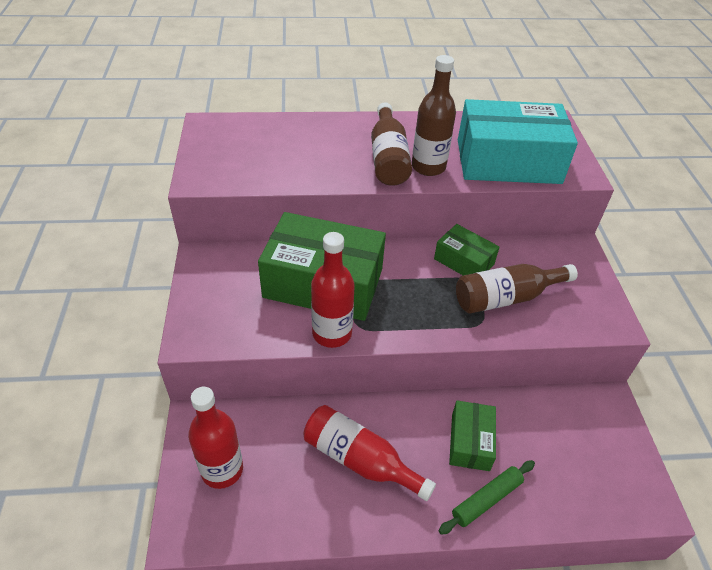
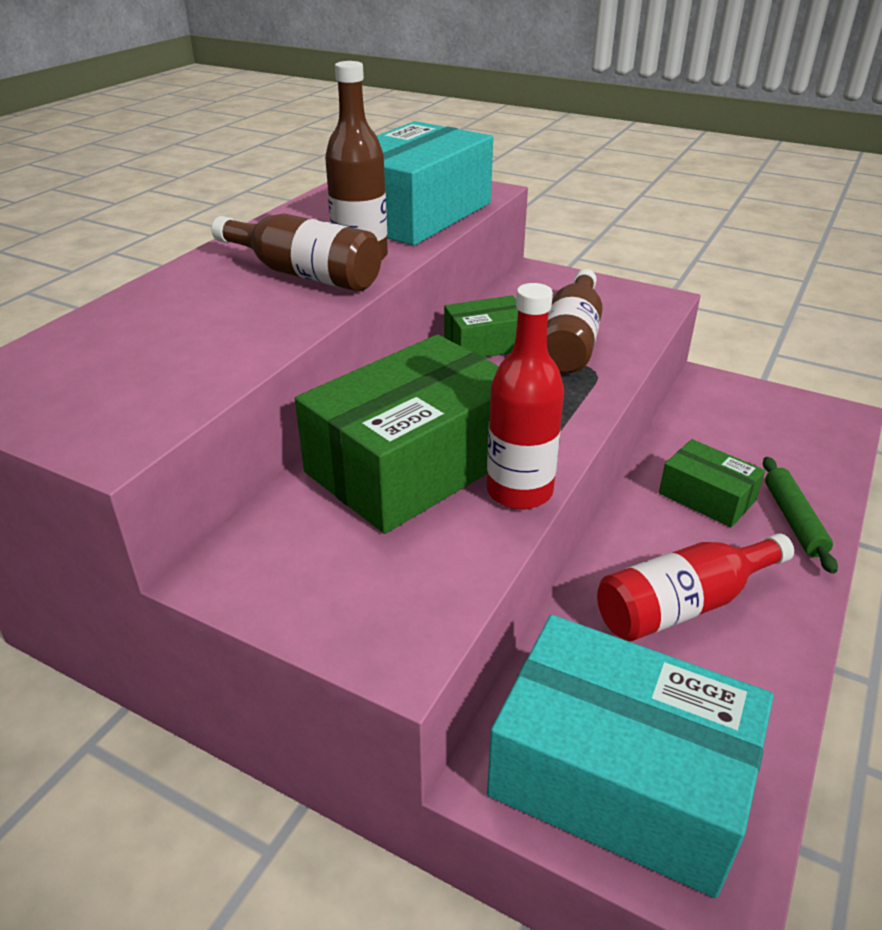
camera: 55 degrees left, 10 degrees down
red bottle [188,387,243,489] -> turquoise box [487,615,774,898]

